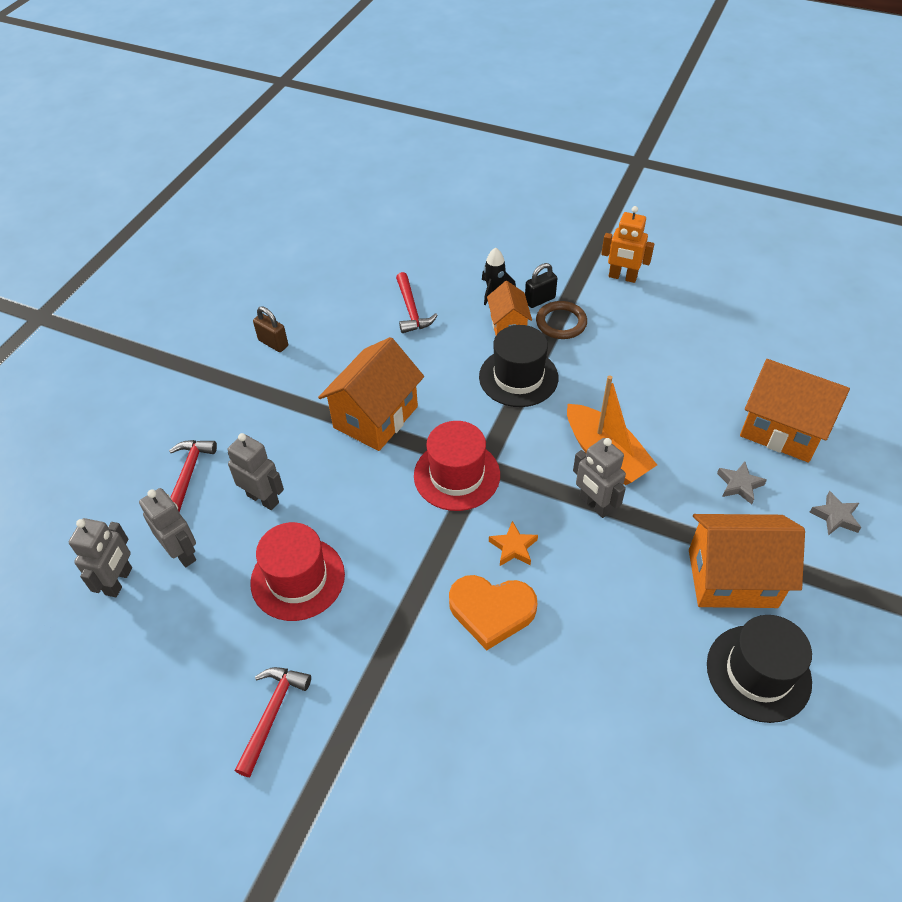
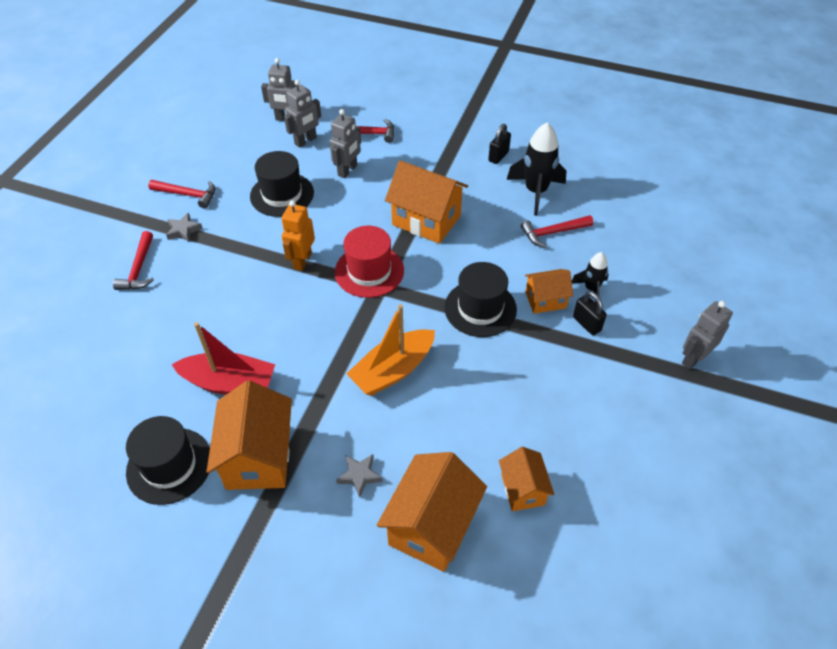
camera: 85 degrees right, 0 degrees up
red hat [250,522,345,621] -> black hat [250,151,314,217]
brown padlock [253,307,288,352] -> black padlock [488,124,511,164]
orange heart [449,575,537,650] -> none
orange star [489,521,538,566] -> none
brown ring [536,301,587,339] -> none
grey robot [573,438,626,518] -> grey robot moved to [682,301,733,370]
orange robot [601,206,654,283] -> orange robot moved to [281,200,315,271]
grey star [809,491,861,536] -> grey star moved to [166,213,203,242]
none -> red hammer [113,231,154,290]
none -> red boat [172,322,275,395]
none -> orange house [499,447,554,511]
none -> black rocket [507,122,566,216]

